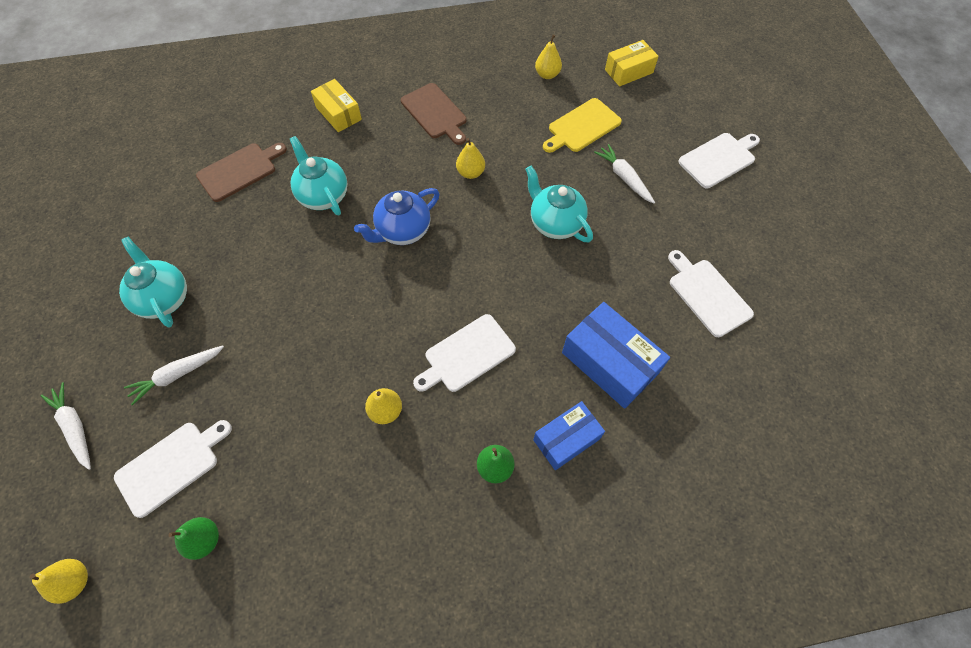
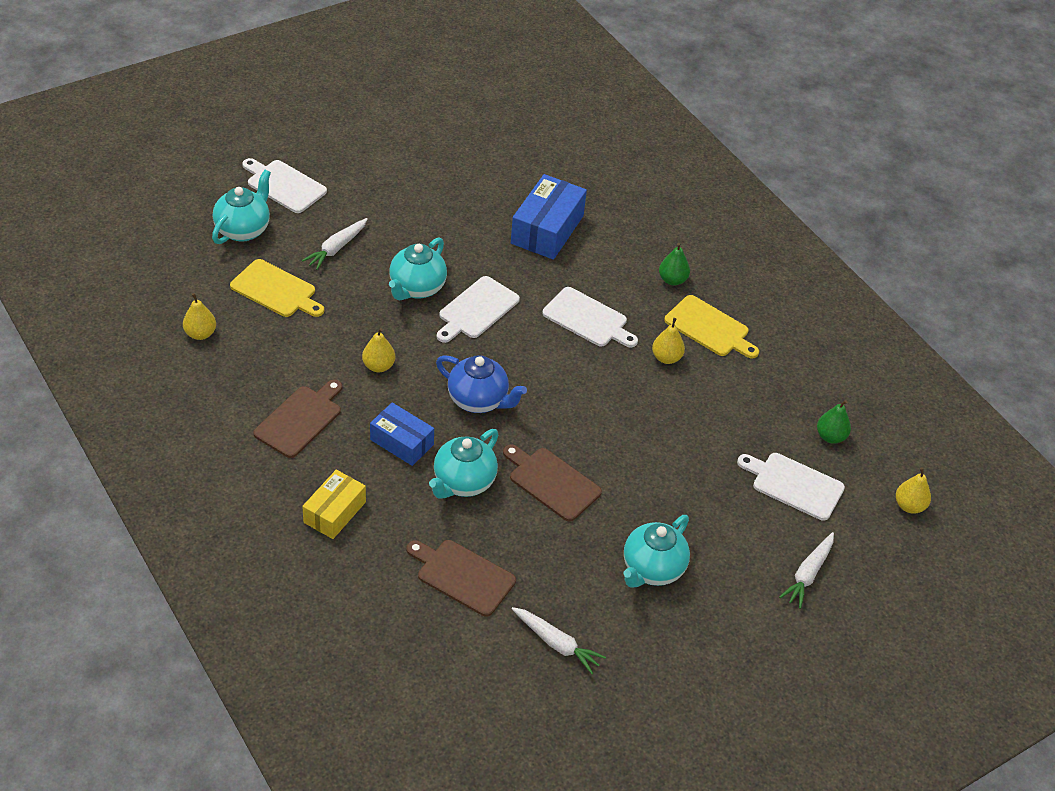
camera: 115 degrees left, 15 degrees down
white carrot [124,346,224,406] -> white carrot moved to [512,607,606,674]
blue box [533,401,605,470] -> blue box moved to [370,402,434,466]
yellow box [605,40,659,86] -> none
white cutting board [668,250,754,337] -> white cutting board moved to [437,276,520,343]
none -> turquoise teapot [212,170,271,244]
none -> brown cutting board [503,444,602,522]
none -> yellow cutting board [664,295,759,359]

